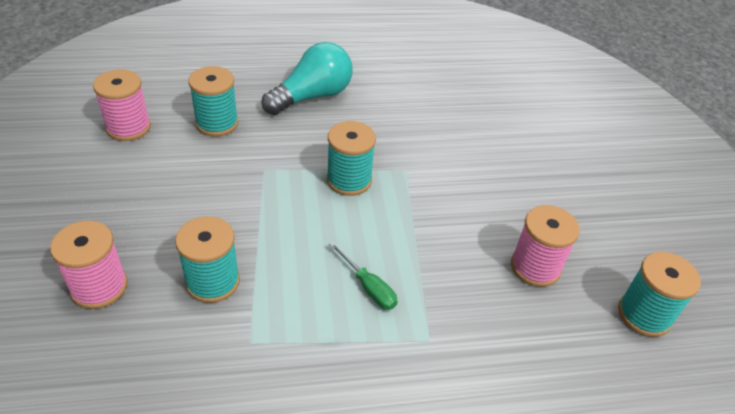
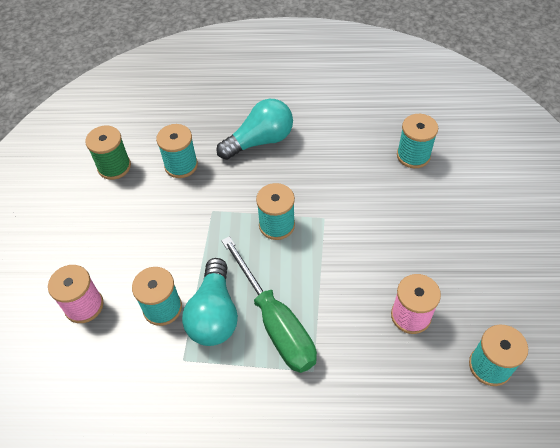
camera: 15 degrees right, 10 degrees up
pink spool [93,69,151,141] -> green spool [85,126,131,180]
green screwdriver [329,242,397,310] -> green screwdriver [221,236,317,373], size x2.23
none -> turquoise light bulb [182,258,238,346]
none -> turquoise spool [397,114,438,168]

